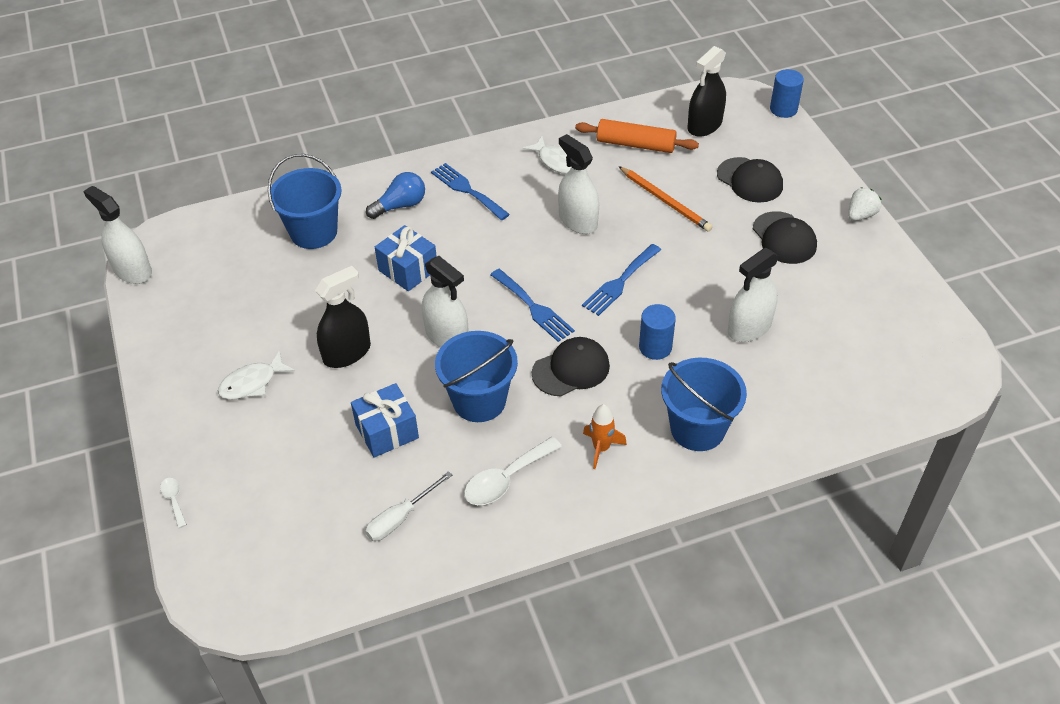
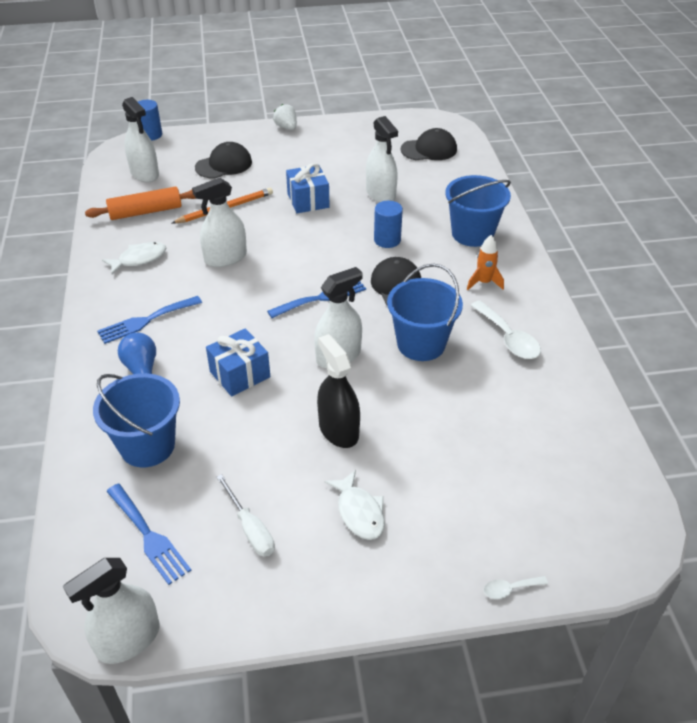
camera: 80 degrees left, 5 degrees down
blue gift [351,383,419,458] -> blue gift moved to [286,163,330,213]
white screwdriver [365,471,452,541] -> white screwdriver moved to [216,474,275,557]
orange rolling pin [575,119,699,153] -> orange rolling pin turned 45 degrees clockwise [85,187,196,220]
blue fork [582,244,661,316] -> blue fork moved to [106,484,191,585]
black spray bottle [687,46,726,137] -> white spray bottle [122,97,159,182]
black cap [753,211,817,264] -> black cap moved to [401,128,457,160]

